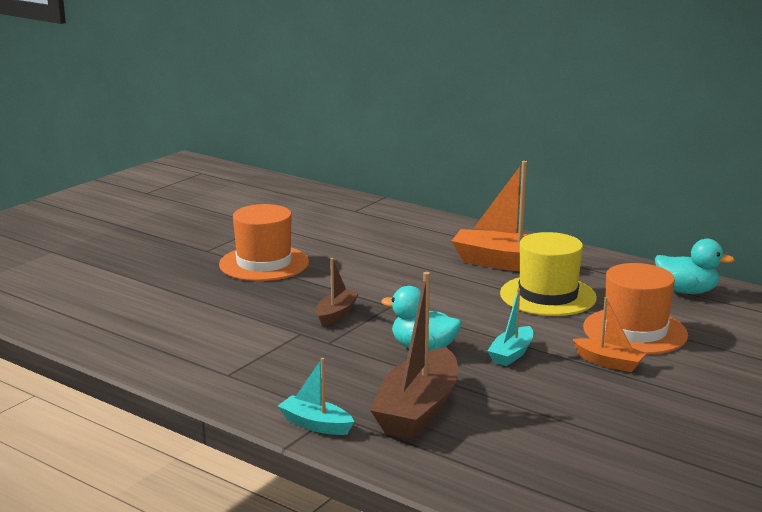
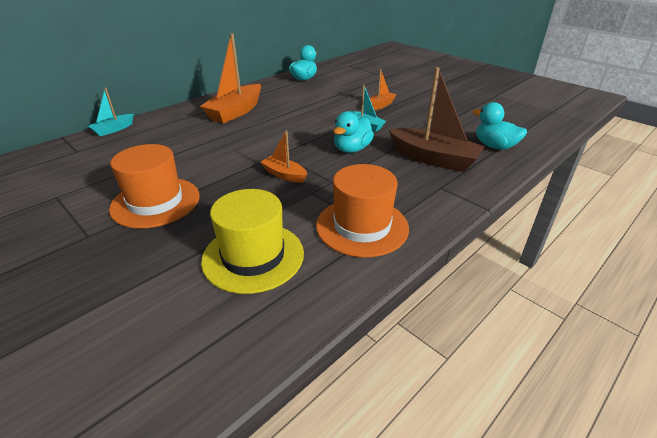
camera: 80 degrees left, 15 degrees up
turquoise boat [278,358,354,435] -> turquoise boat moved to [88,88,134,136]
brown boat [316,258,359,326] -> orange boat [261,130,307,183]
yellow hat [500,232,597,316] -> yellow hat moved to [201,189,304,294]
orange hat [583,263,688,355] -> orange hat moved to [316,164,409,258]
none -> turquoise duck [472,102,527,150]

